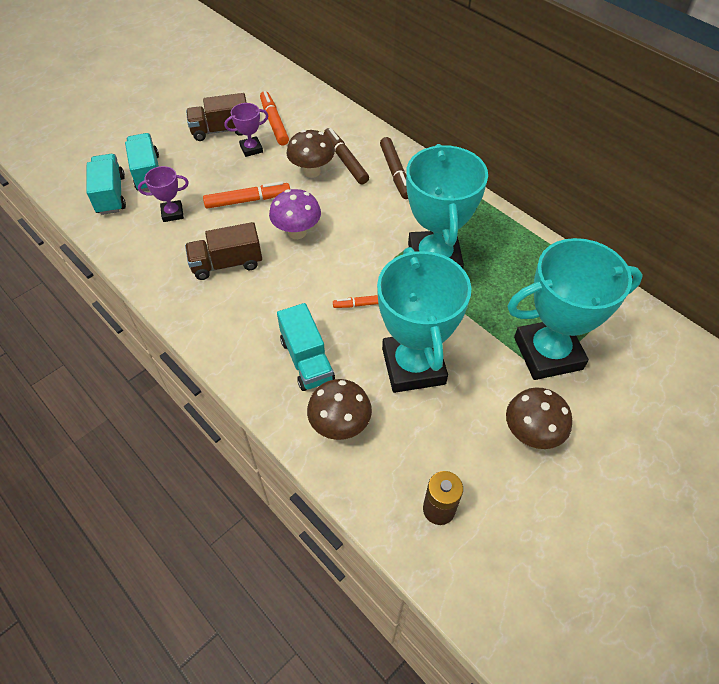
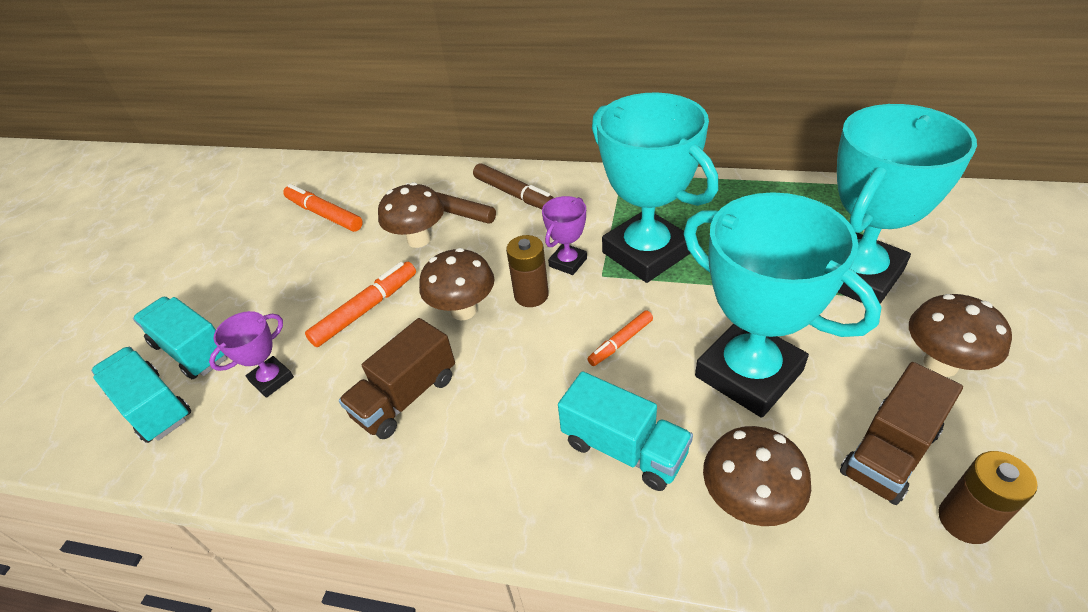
camera: 30 degrees left, 10 degrees down
brown truck [186,93,247,141] -> brown truck moved to [840,362,963,505]
purple trophy [224,103,268,157] -> purple trophy moved to [542,196,587,275]
purple mushroom [269,189,321,239] -> brown mushroom [419,248,495,320]
none -> brown battery [506,235,549,307]

